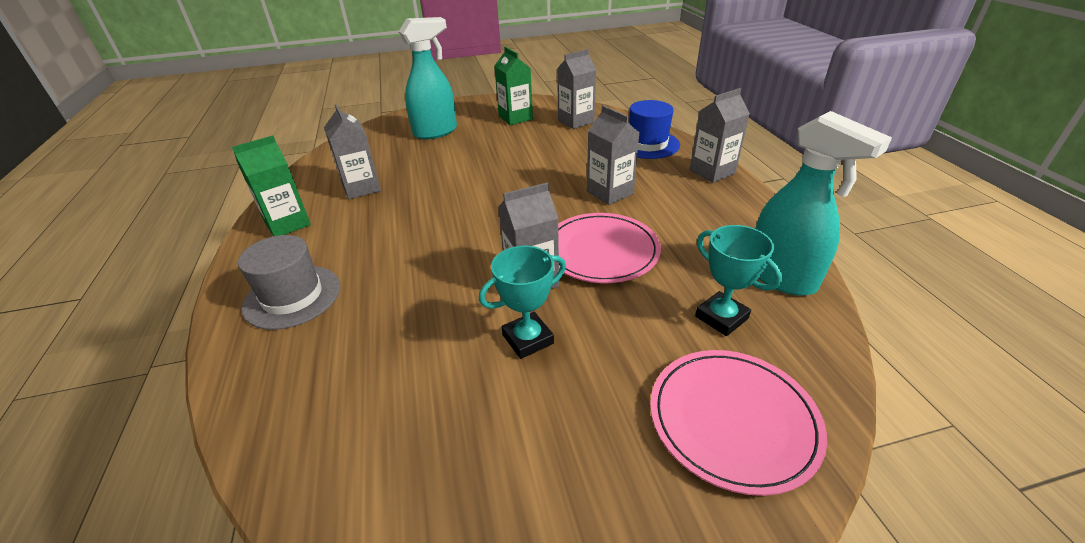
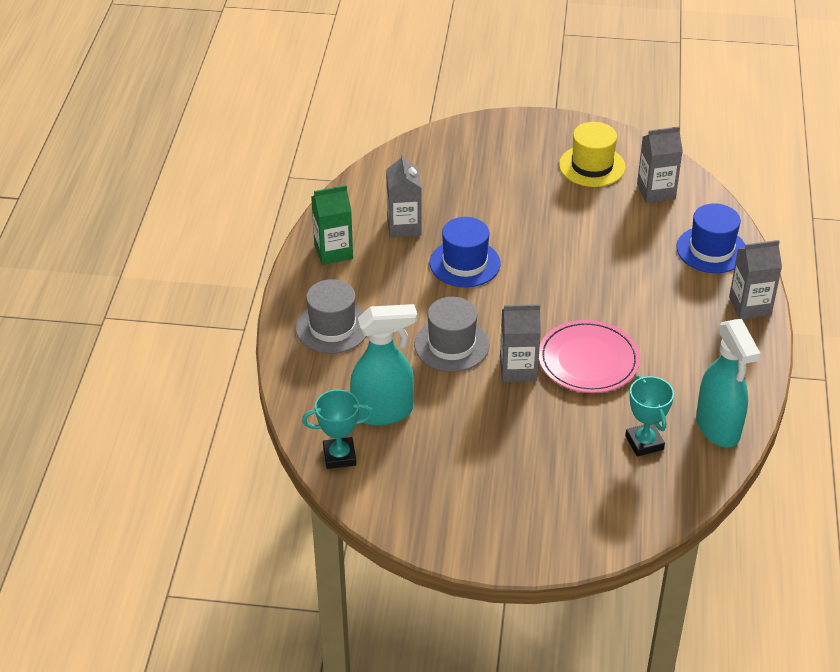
camera: 20 degrees right, 5 degrees up
turquoise spray bottle [399,17,457,139] -> turquoise spray bottle moved to [350,304,417,426]
turquoise trophy [479,246,566,359] -> turquoise trophy moved to [302,389,373,469]
green carton [494,47,533,125] -> yellow hat [559,122,626,187]
grey carton [587,105,639,205] -> none
pink plate [650,350,827,496] -> none
none -> grey hat [414,297,489,372]
none -> blue hat [430,217,501,287]

